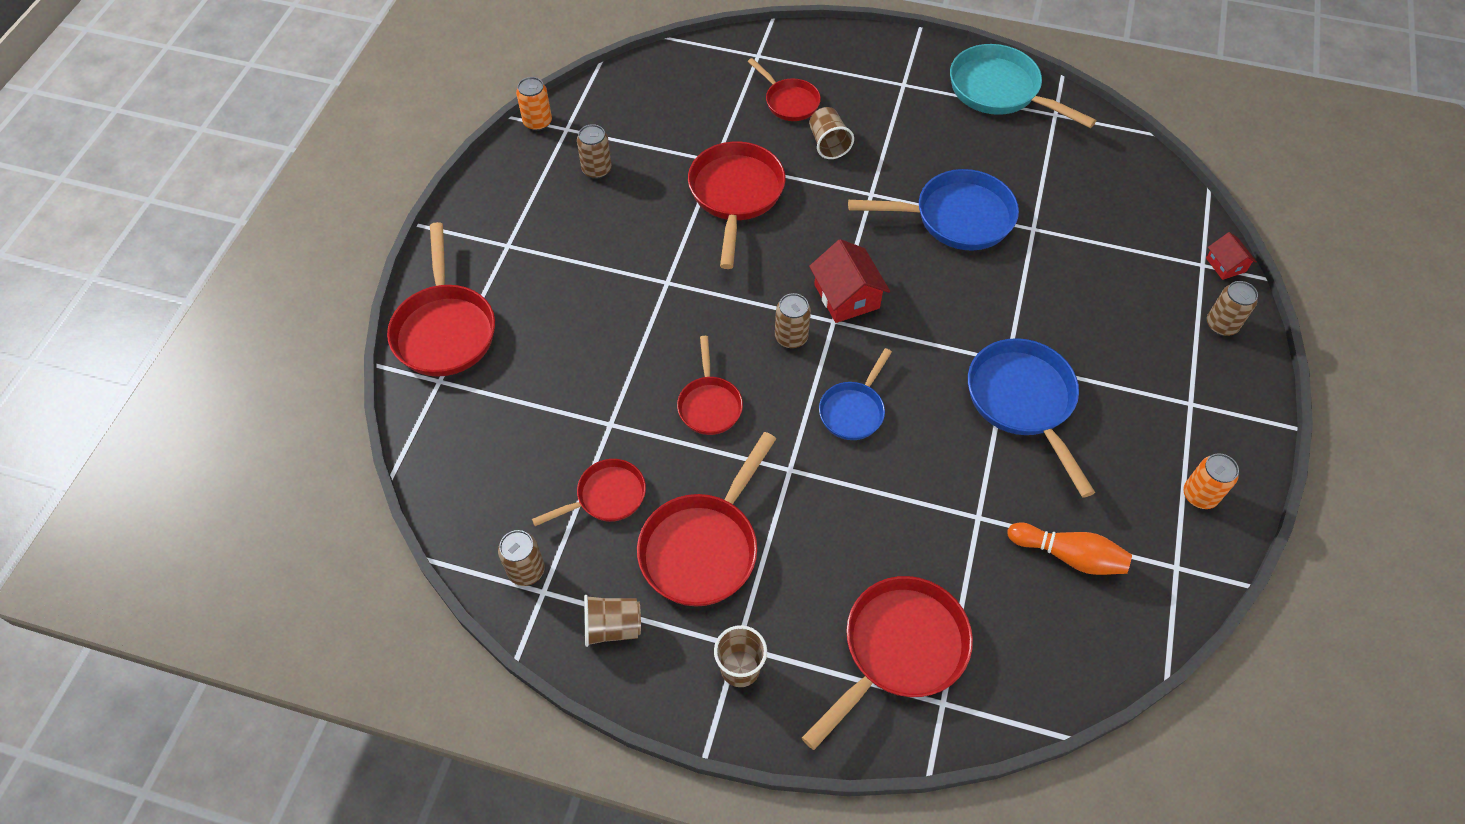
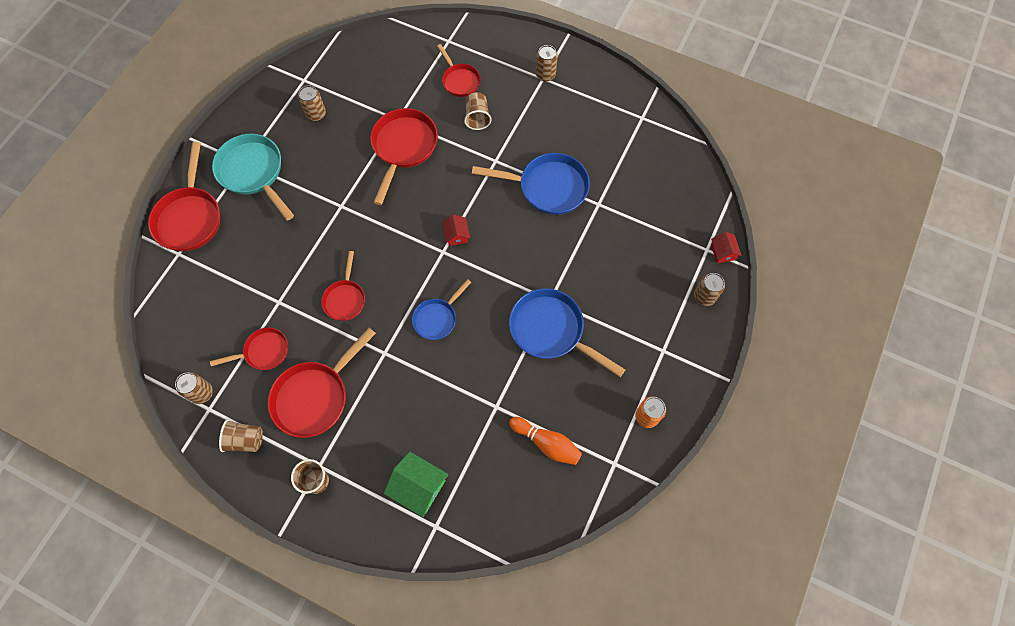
camera: 10 degrees right, 10 degrees up
orange can [516,77,552,131] -> none
brown can [775,293,811,348] -> brown can moved to [536,45,558,81]
red pan [802,576,973,750] -> green house [384,452,448,517]
red house [809,239,890,323] -> red house [442,215,470,246], size x0.58
turquoise pan [950,44,1097,128] -> turquoise pan moved to [212,134,294,221]
blue pan [968,338,1095,498] -> blue pan turned 45 degrees counterclockwise [509,288,625,377]

